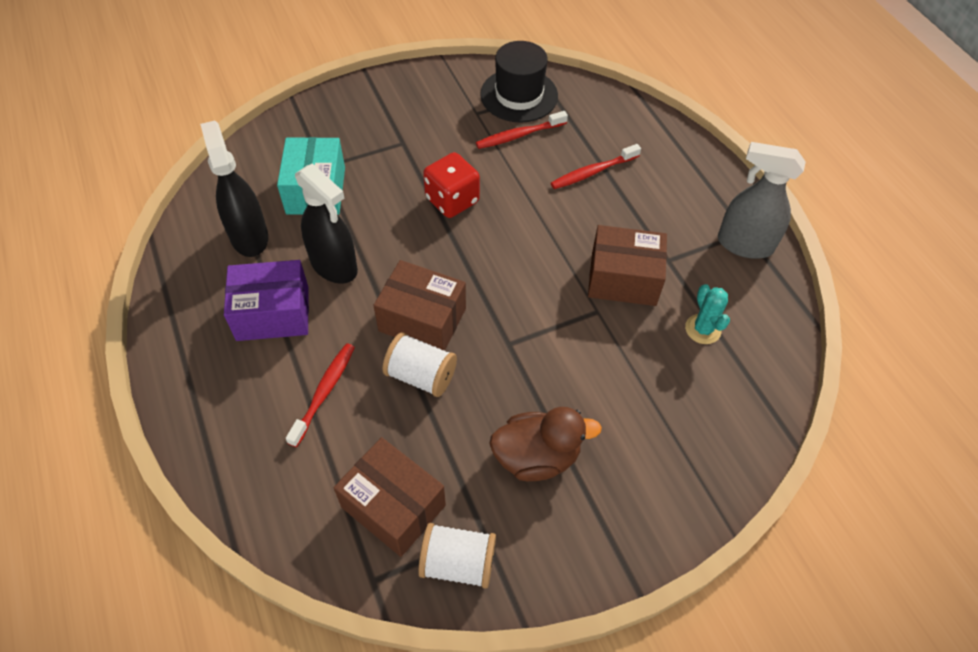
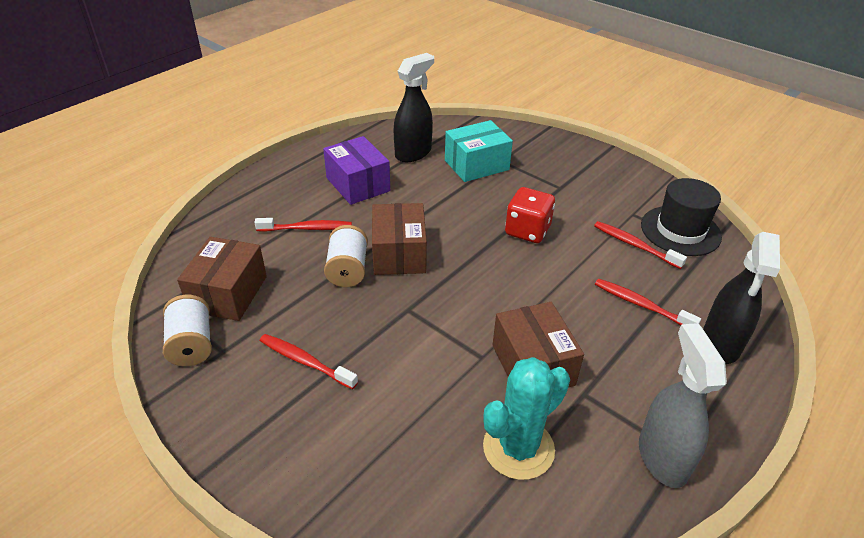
camera: 65 degrees right, 15 degrees down
black spray bottle [295,163,358,284] -> black spray bottle moved to [703,232,780,364]
brown duck [489,407,602,481] -> red toothbrush [260,334,358,389]
turquoise cactus [685,284,730,344] -> turquoise cactus [483,357,570,480], size x1.73

